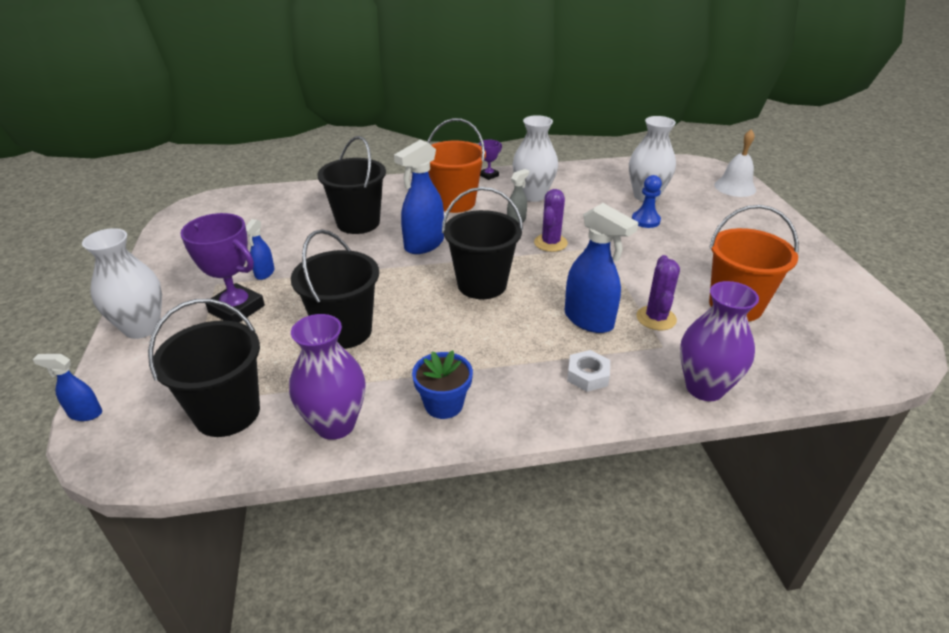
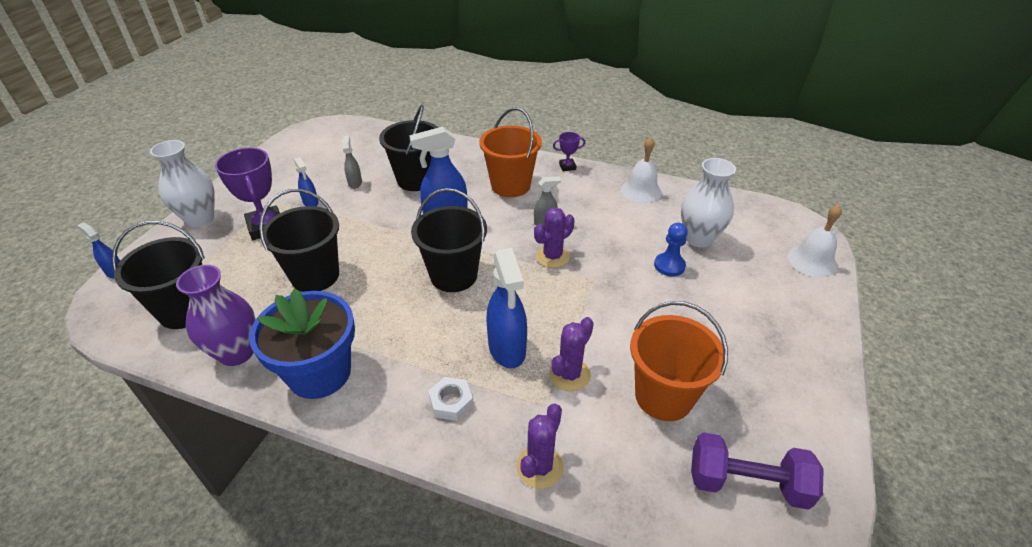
camera: 30 degrees right, 5 degrees up
blue spray bottle [246,219,275,280] -> blue spray bottle turned 75 degrees counterclockwise [294,157,319,206]
blue flower pot [412,350,473,419] -> blue flower pot [249,288,355,399], size x1.78
white vase [512,115,558,202] -> none
purple vase [680,281,759,401] -> purple cactus [516,403,564,489]
none -> grey spray bottle [342,136,362,189]
none -> white bell [621,137,662,203]
none -> purple dumbbell [691,432,824,510]

